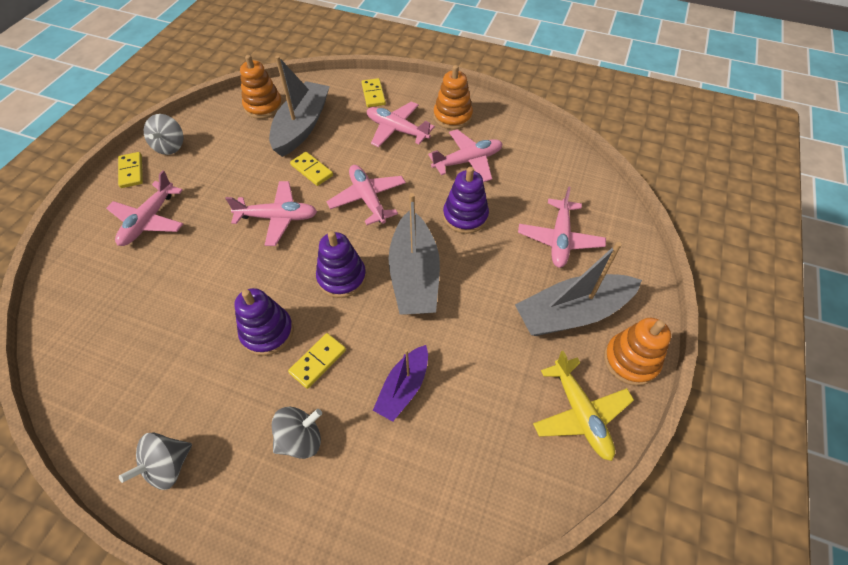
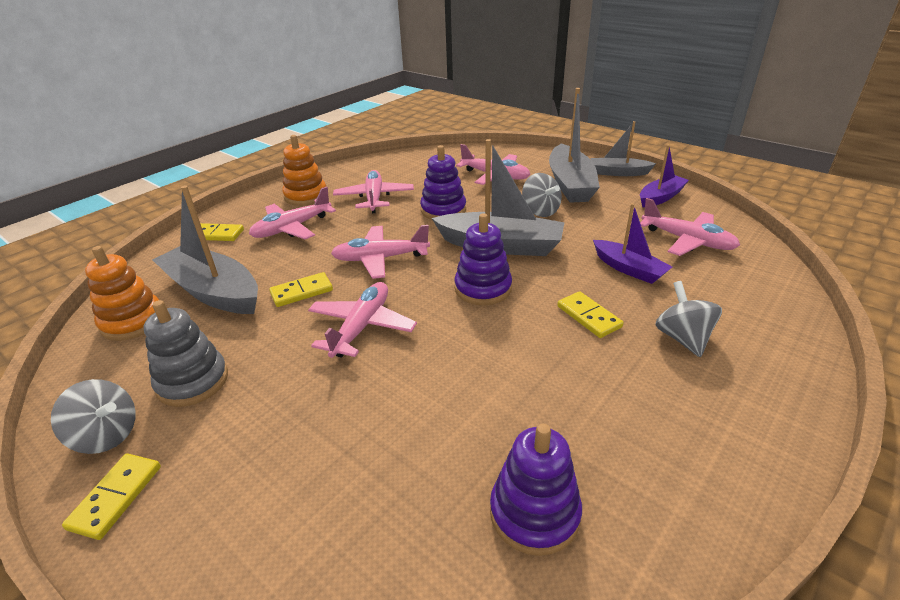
camera: 70 degrees left, 20 degrees down
pink plane [106,170,183,246] -> pink plane moved to [640,198,740,256]
yellow domino [118,152,143,188] -> yellow domino turned 75 degrees counterclockwise [62,454,161,540]
grey spinning top [119,433,192,490] -> grey spinning top moved to [522,173,562,217]
purple stacking toy [234,288,294,356] -> purple stacking toy moved to [490,424,582,556]
yellow plane [533,351,634,461] -> purple boat [640,145,689,208]
orange stacking toy [604,318,671,386] -> grey boat [591,121,656,176]
none -> grey stacking toy [143,300,228,407]

